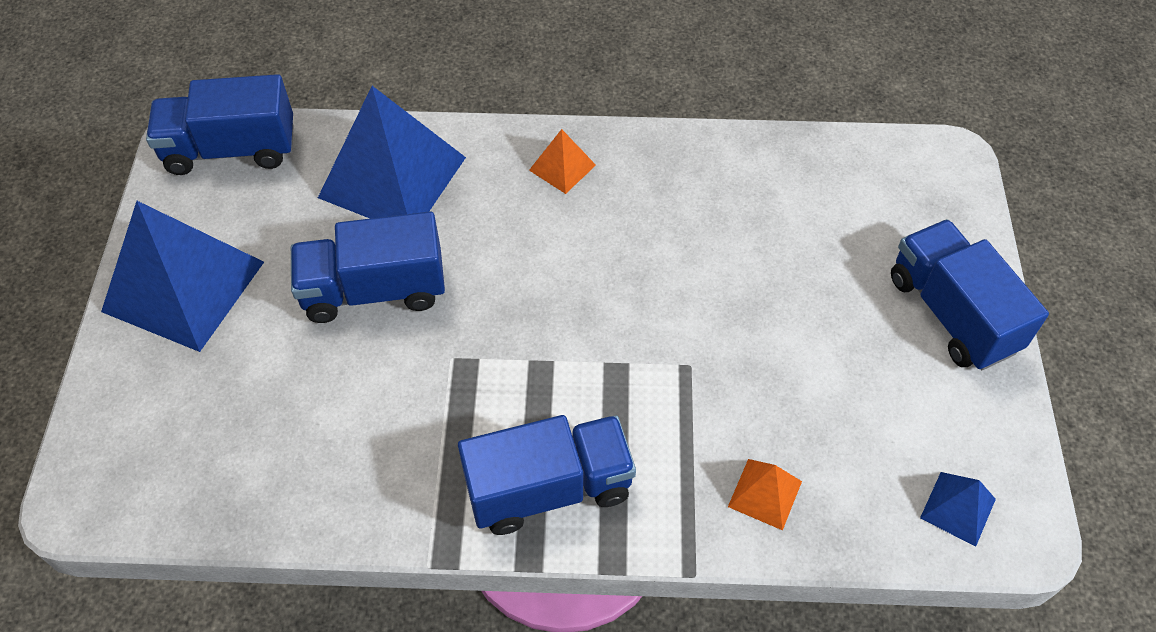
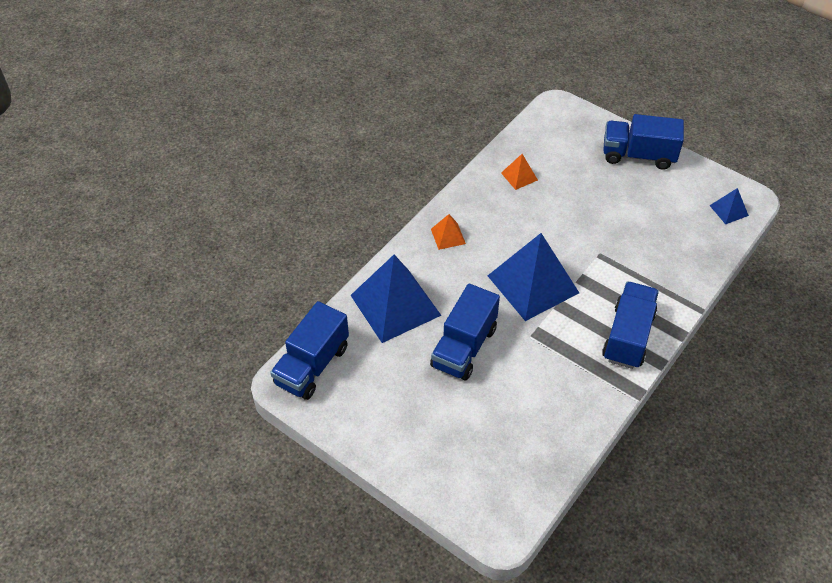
camera: 55 degrees left, 5 degrees down
blue pyramid [101,201,264,352] -> blue pyramid moved to [488,233,579,321]
orange pyramid [728,459,802,530] -> orange pyramid moved to [501,154,538,190]

